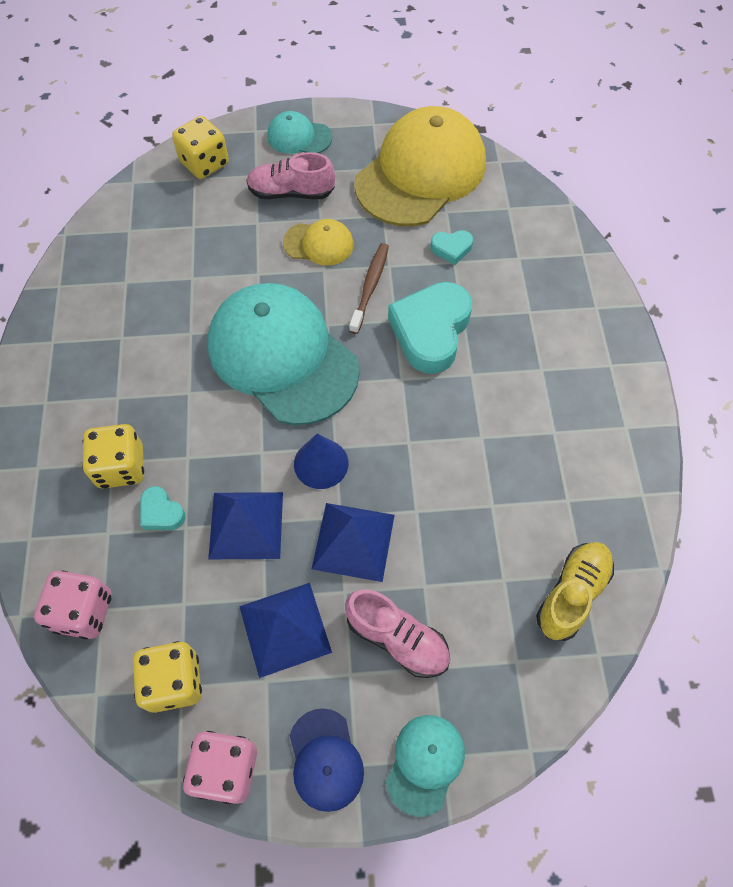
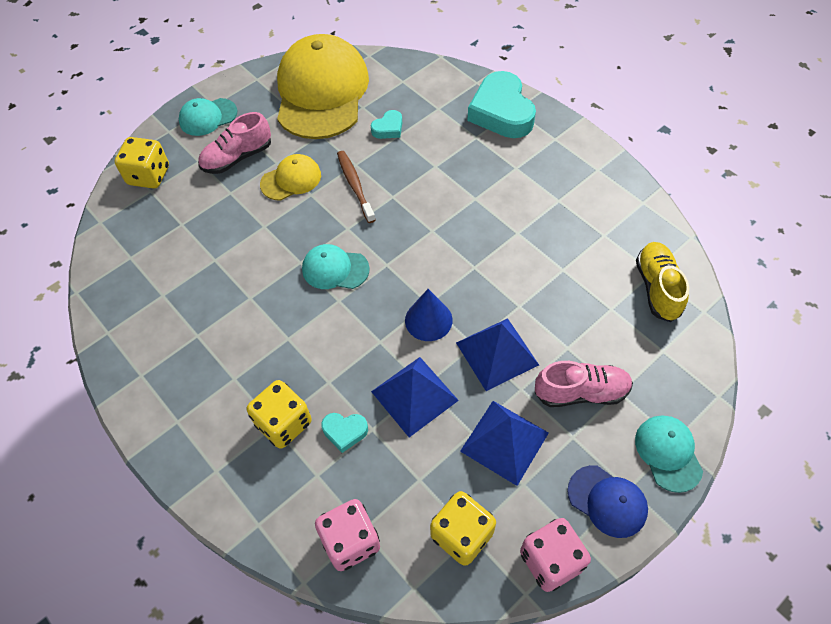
camera: 35 degrees left, 5 degrees down
turquoise cap [208,283,360,425] -> turquoise cap [302,244,370,289], size x0.45
turquoise heart [388,282,472,374] -> turquoise heart moved to [468,71,536,138]

